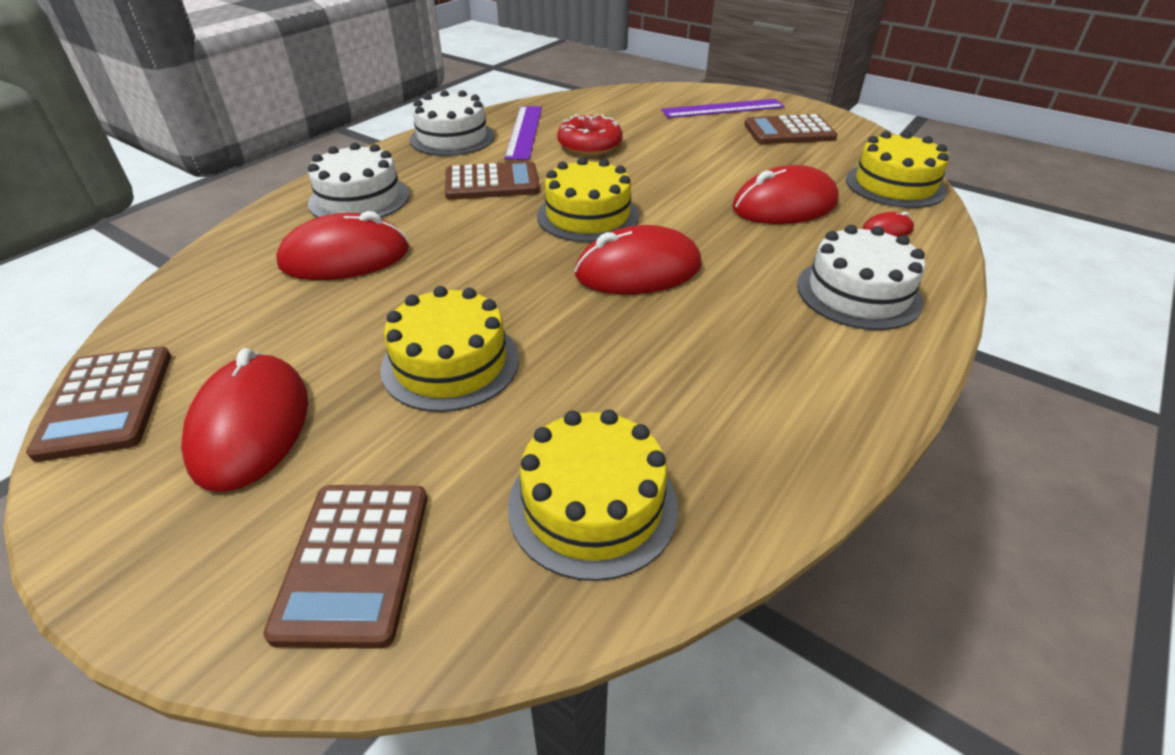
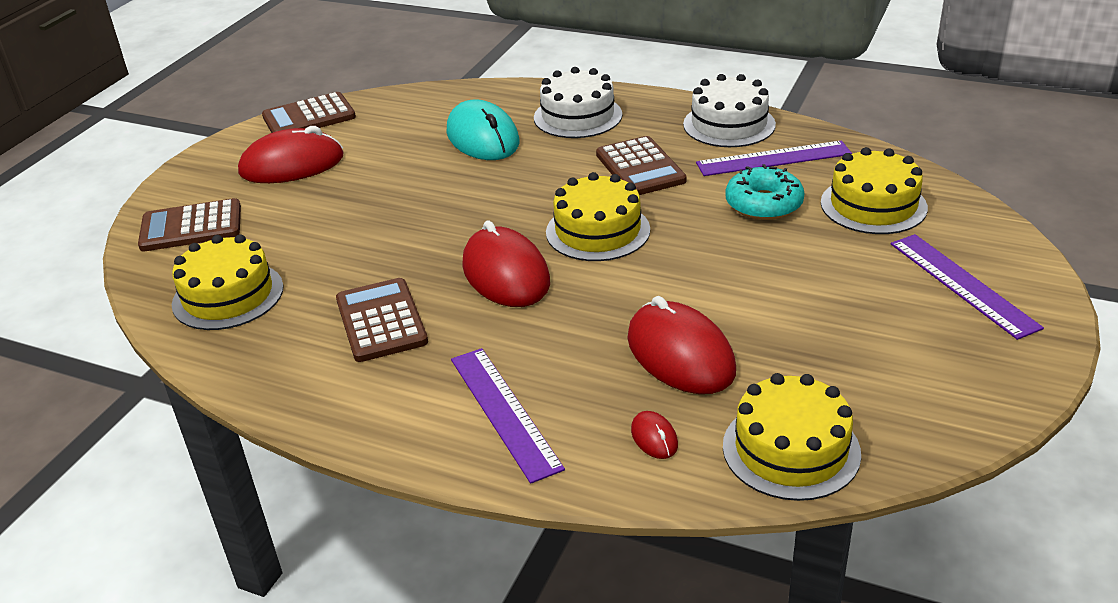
camera: 80 degrees right, 5 degrees down
red mouse [276,211,409,280] -> turquoise mouse [447,99,519,160]
yellow cake [380,286,519,412] -> yellow cake moved to [821,147,928,234]
red donut [557,114,623,156] -> turquoise donut [726,164,804,220]
brown calculator [744,114,837,144] -> brown calculator moved to [336,278,428,362]
white cake [797,225,925,330] -> purple ruler [451,348,565,484]

